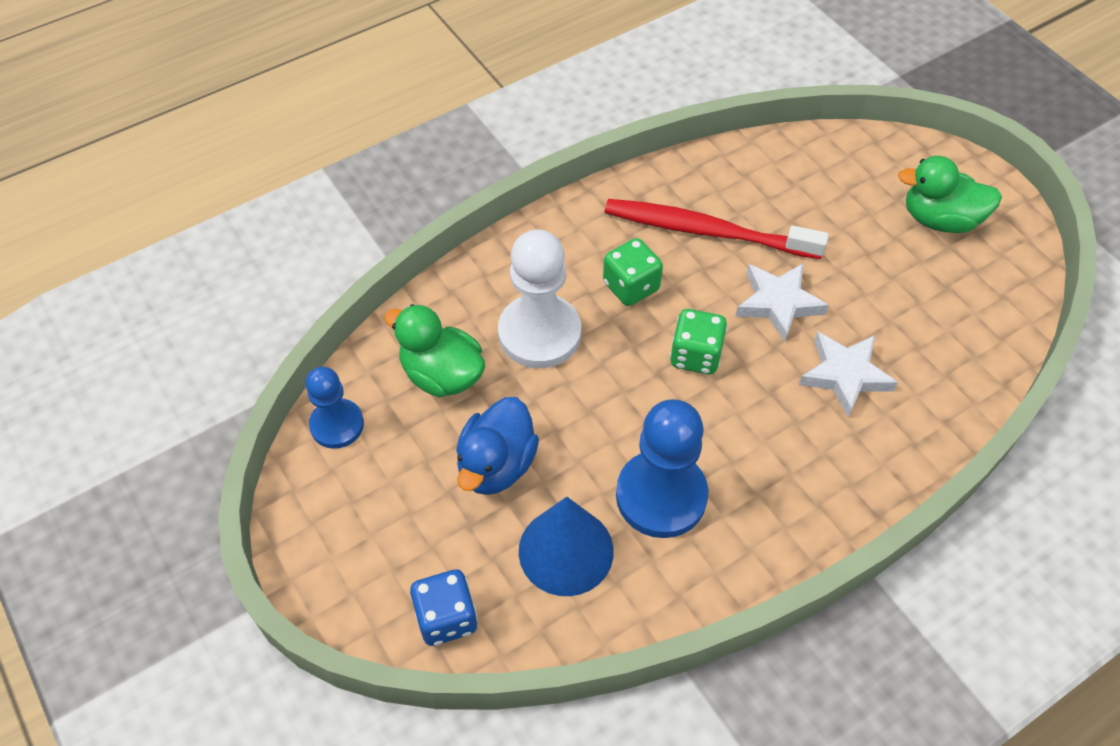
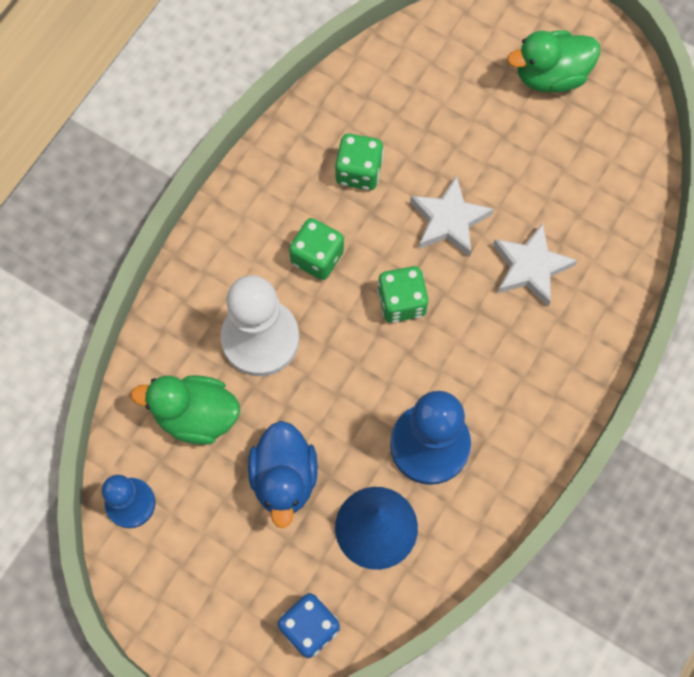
camera: 25 degrees left, 15 degrees up
red toothbrush [605,199,829,259] -> green dice [335,134,384,190]

